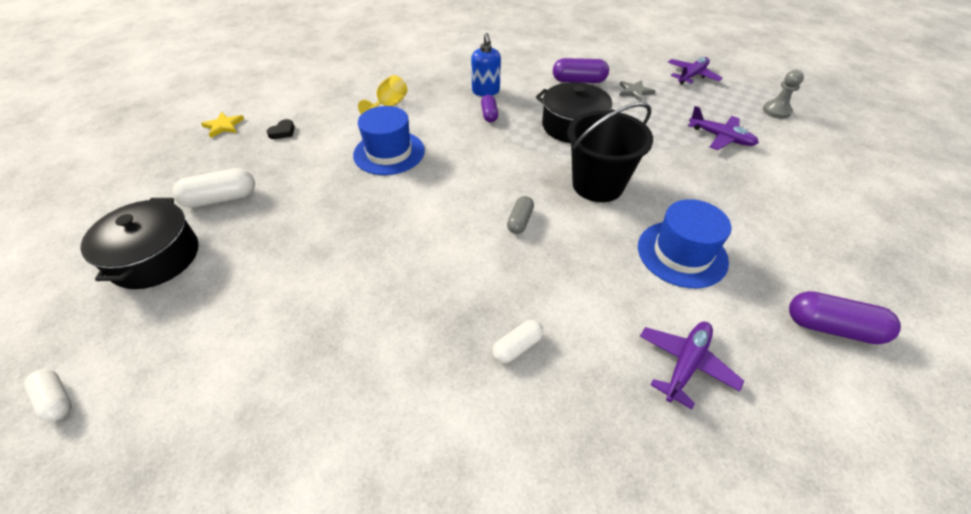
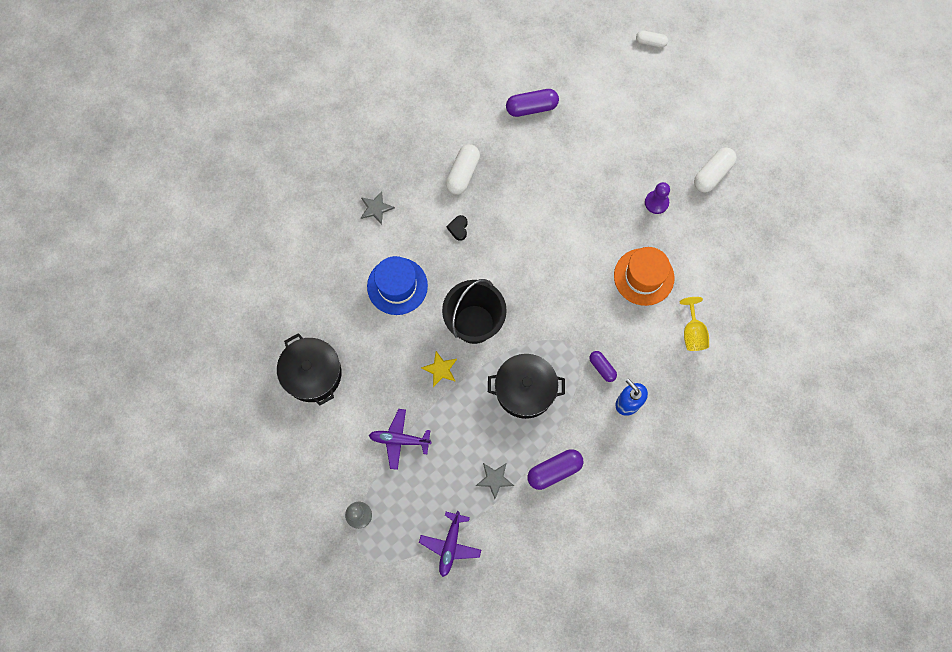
camera: 150 degrees right, 25 degrees up
black pot [81,198,198,289] -> black pot moved to [277,333,342,405]
yellow star [201,112,244,138] -> yellow star moved to [421,351,457,387]
black heart [267,119,295,139] -> black heart moved to [447,215,468,241]
blue hat [353,106,425,175] -> orange hat [614,247,674,306]
white capsule [492,320,543,363] -> white capsule [446,144,480,195], size x1.63
grey capsule [507,196,534,234] -> none
purple plane [640,322,744,409] -> grey star [361,191,395,225]
purple capsule [789,291,901,344] -> purple capsule moved to [506,89,559,117]
none -> purple pawn [645,182,670,214]

